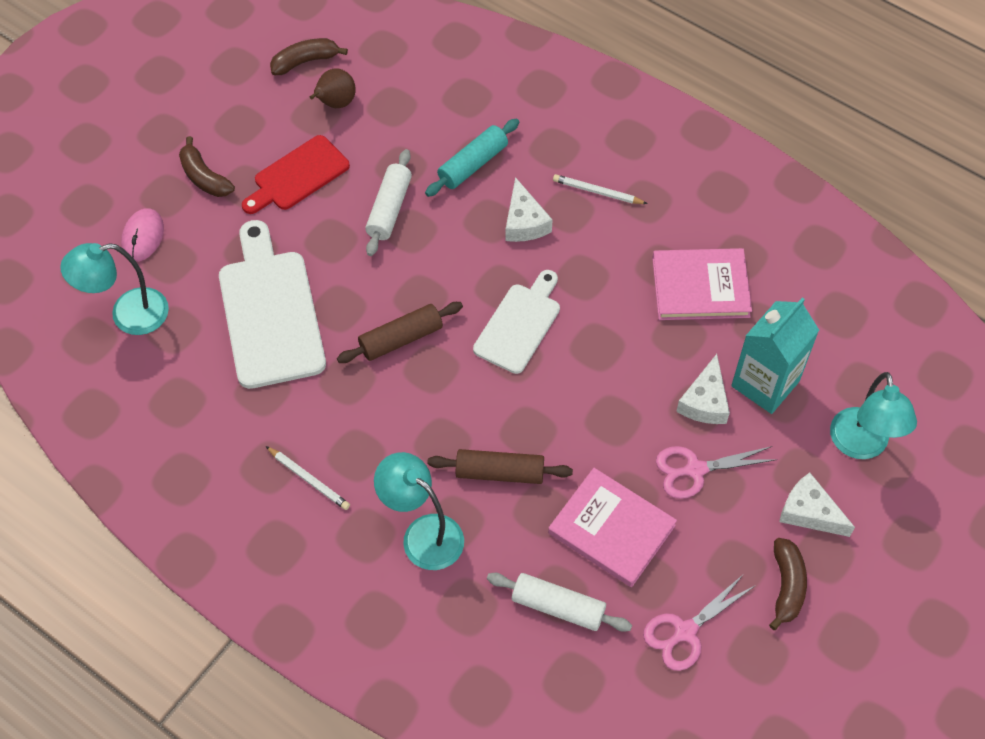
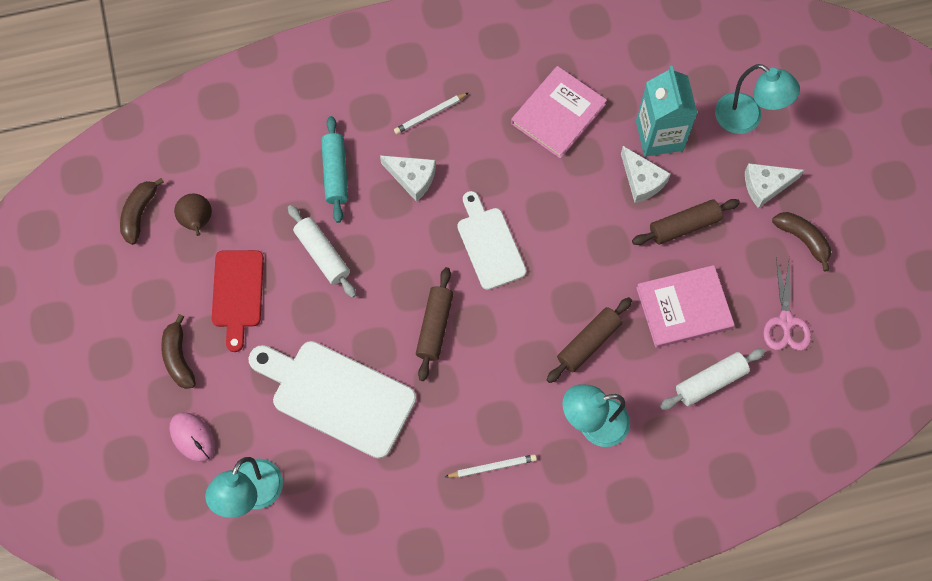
camera: 50 degrees left, 10 degrees up
brown banana [179,136,235,197] -> brown banana turned 75 degrees clockwise [161,314,196,389]
pink scissors [656,446,777,499] -> brown rolling pin [632,199,740,245]

